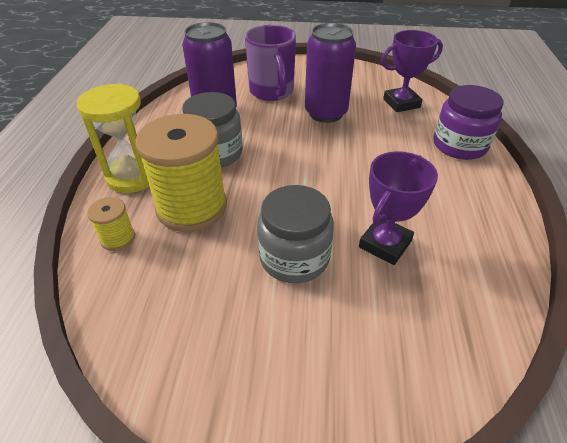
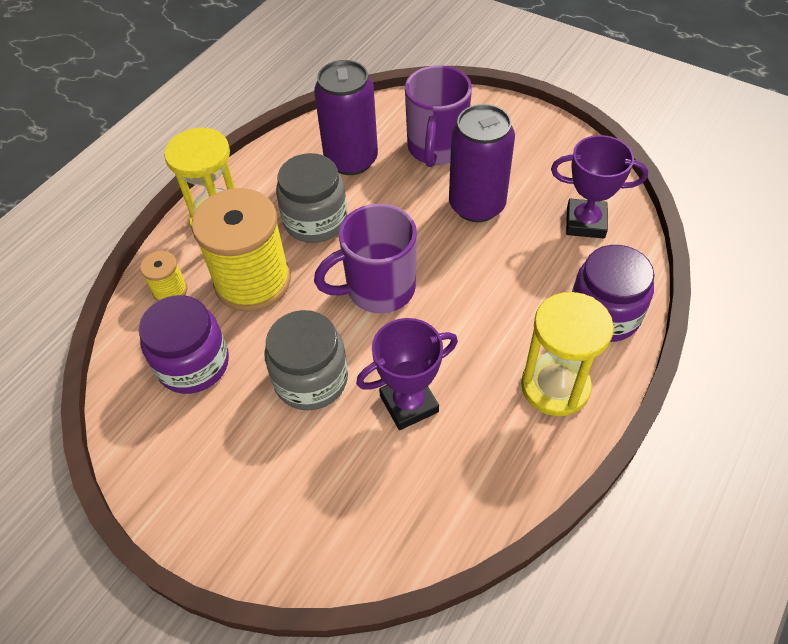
camera: 30 degrees right, 10 degrees up
none -> purple jar [139,295,229,394]
none -> purple mug [314,204,417,313]
none -> yellow hourglass [521,292,614,416]

